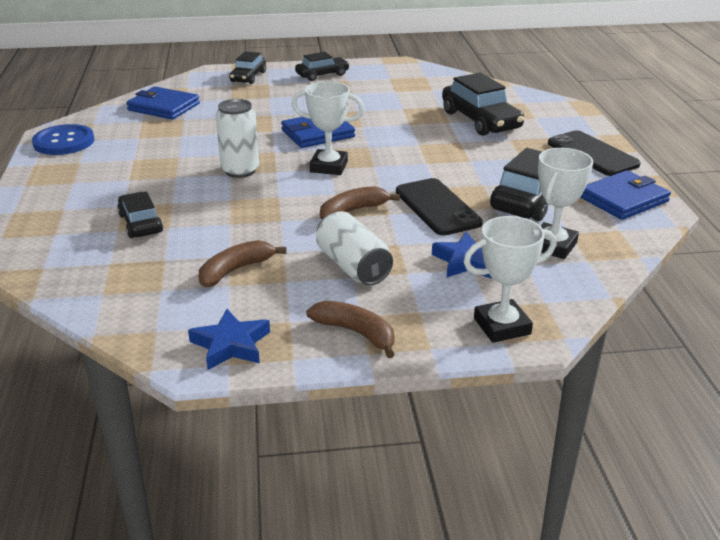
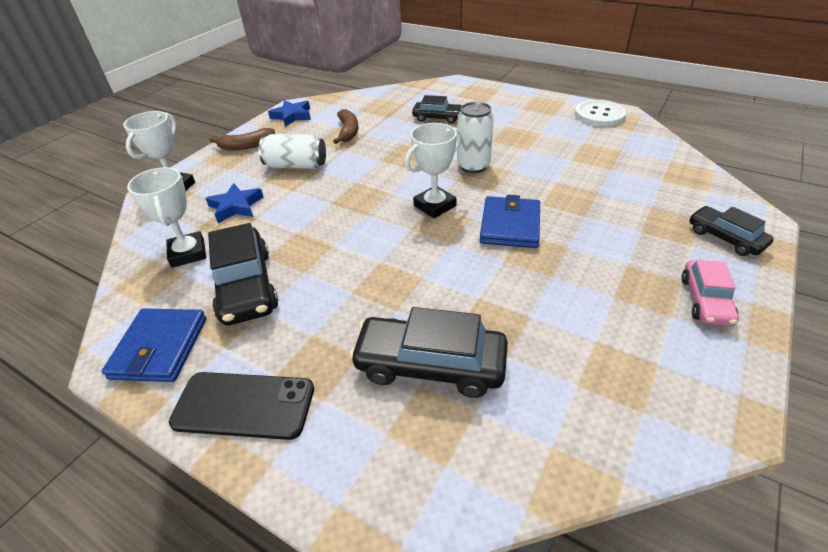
camera: 130 degrees right, 10 degrees up
blue button [32,124,95,155] -> white button [575,100,626,126]
blue wallet [126,86,200,120] -> none
black car [295,52,350,81] -> pink car [681,260,739,326]
brown banana [320,186,400,219] -> none
black phone [396,178,483,236] -> none

